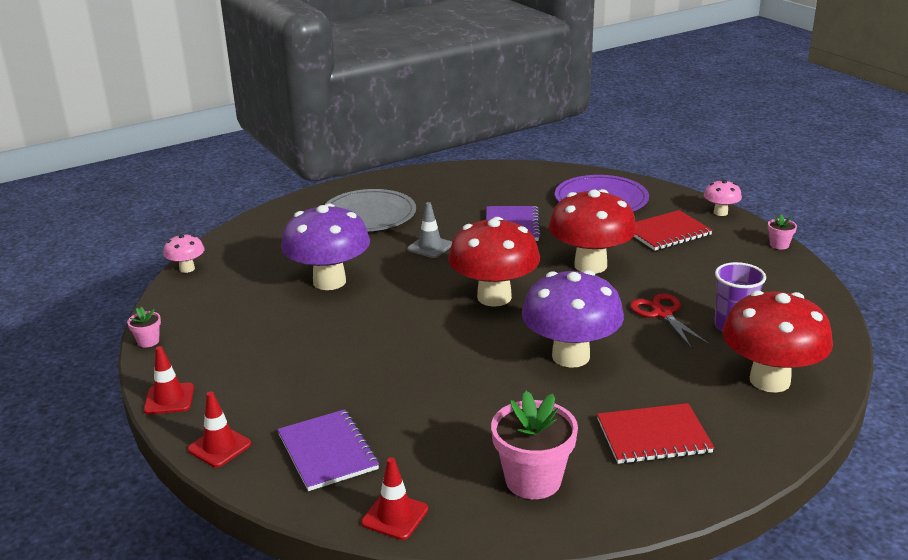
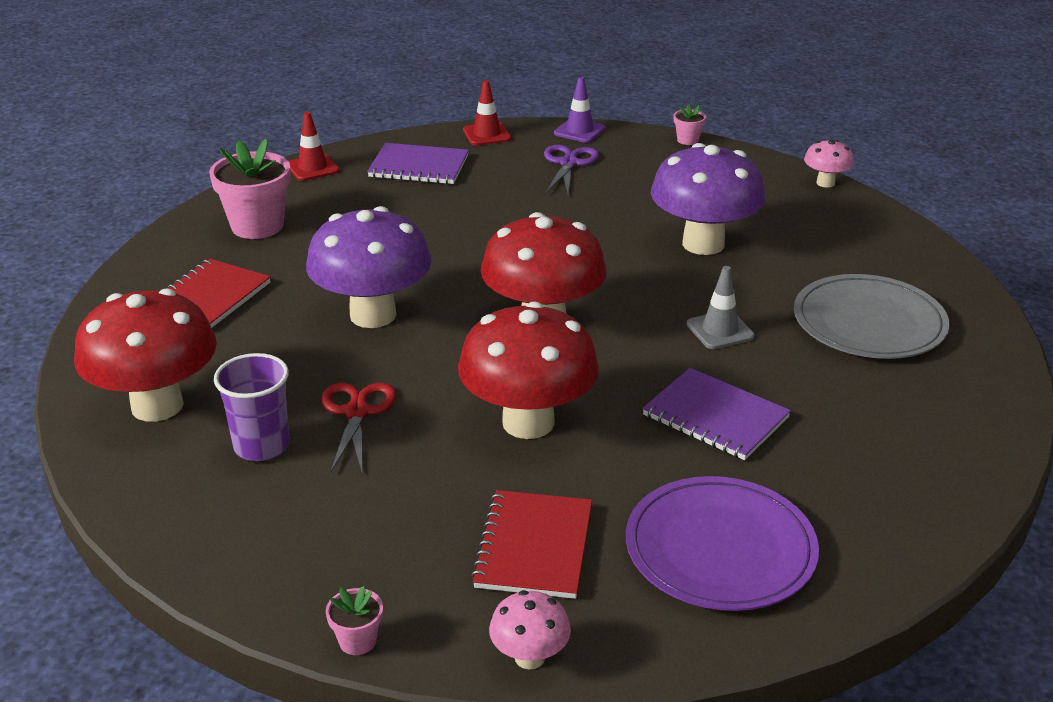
camera: 125 degrees right, 5 degrees up
red traffic cone [144,346,194,414] -> purple traffic cone [554,77,606,143]
red scissors [630,294,710,347] -> red scissors turned 105 degrees counterclockwise [321,383,396,472]
none -> purple scissors [544,145,599,194]

